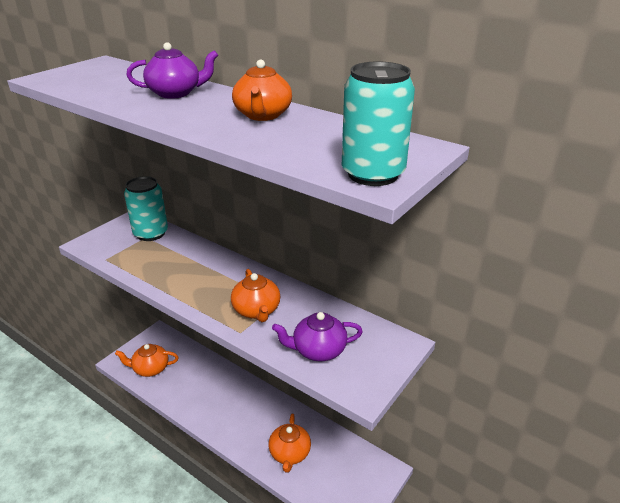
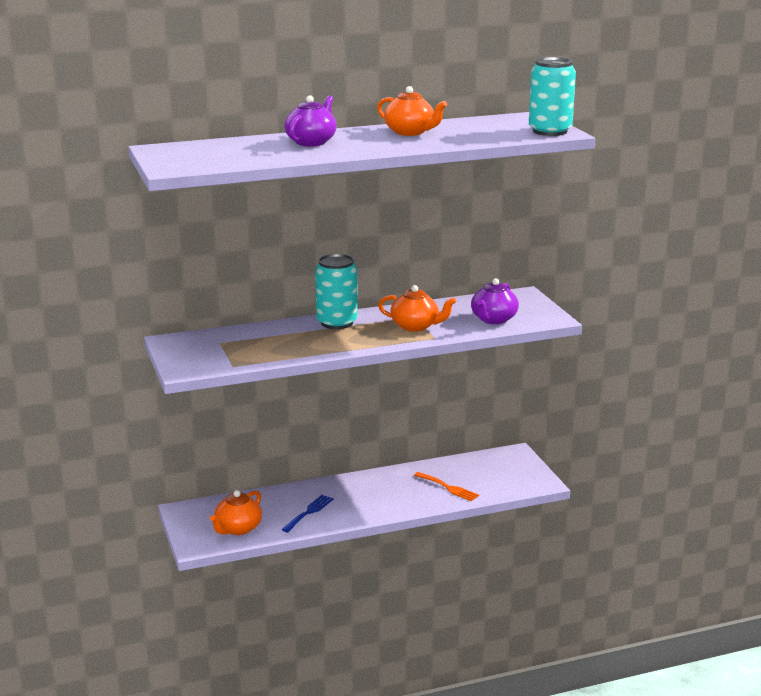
camera: 55 degrees left, 10 degrees down
turquoise can [124,176,168,241] -> turquoise can moved to [315,254,358,329]
orange teapot [269,413,311,473] -> orange fork [414,472,479,501]
none -> blue fork [281,495,333,532]

